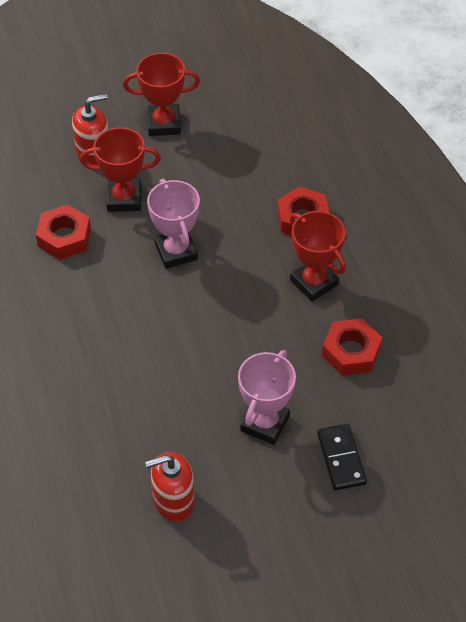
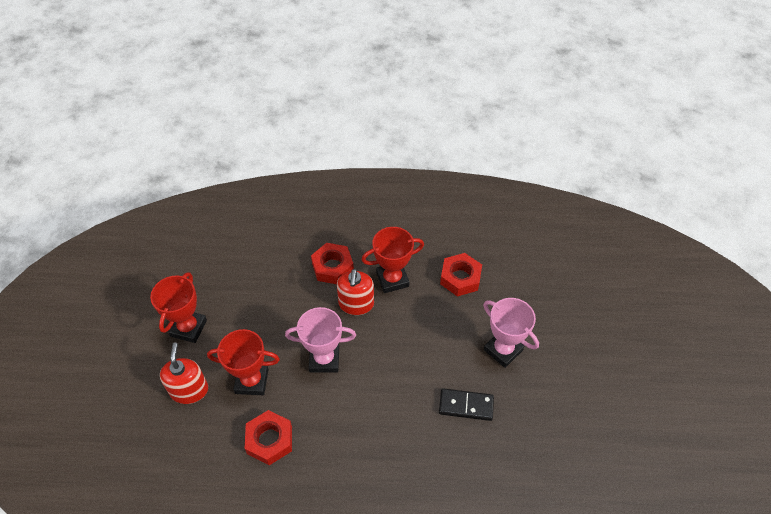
camera: 70 degrees left, 0 degrees up
red trophy [80,127,161,212] -> red trophy turned 75 degrees clockwise [207,329,280,395]
red soap dispenser [145,452,195,522] -> red soap dispenser moved to [337,269,374,315]
black domino [317,424,367,490] -> black domino moved to [439,388,494,421]

